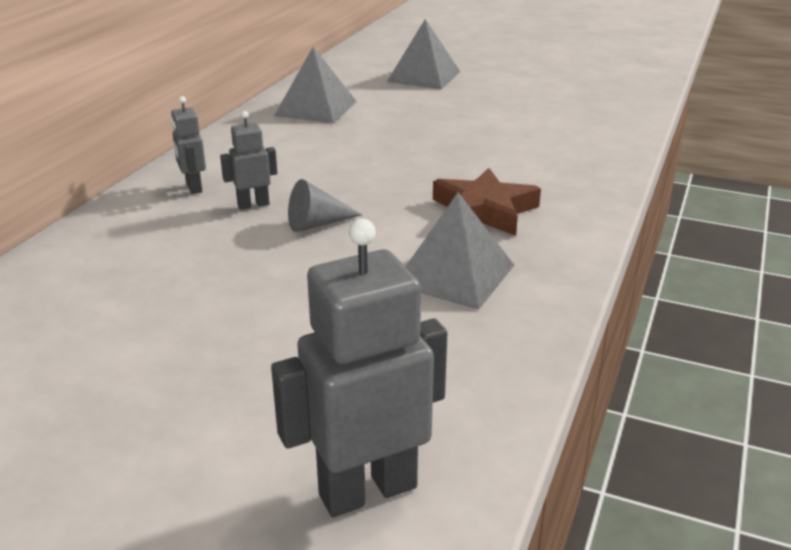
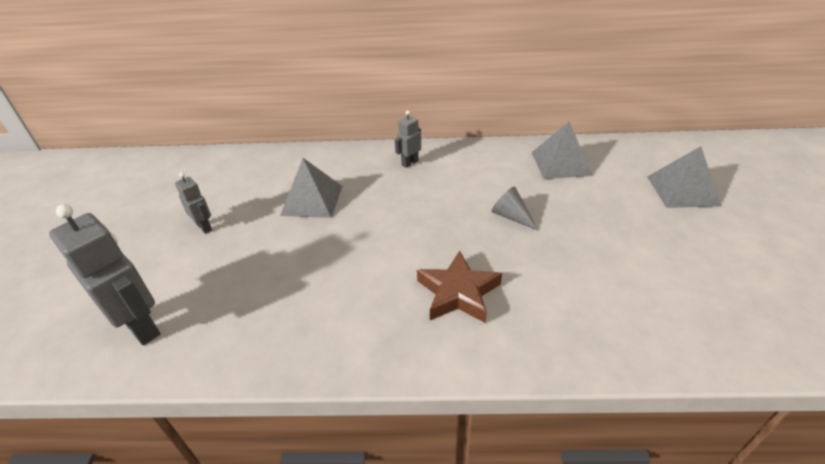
camera: 70 degrees right, 10 degrees up
grey robot [220,111,277,210] -> grey robot moved to [175,172,212,234]
grey cone [288,179,362,232] -> grey cone moved to [491,186,539,231]
grey pyramid [405,192,514,310] -> grey pyramid moved to [280,158,343,218]

